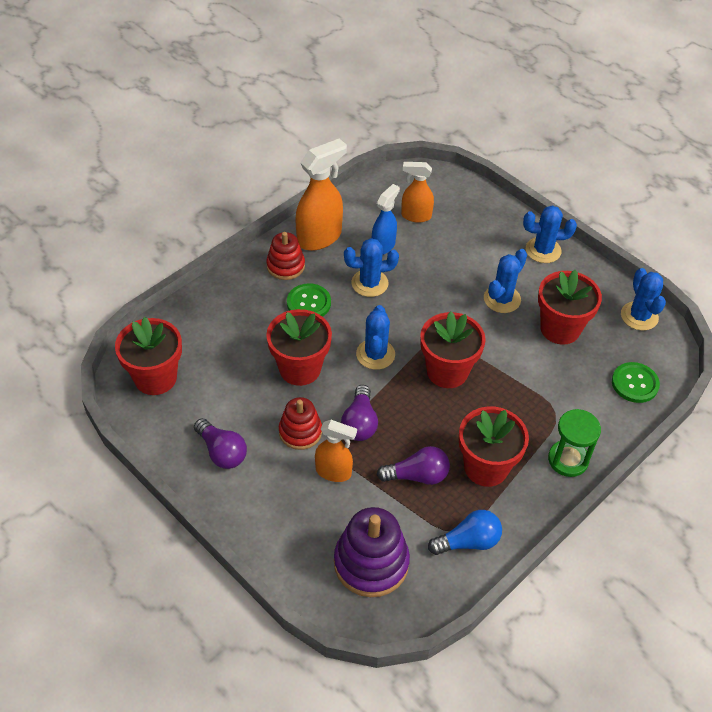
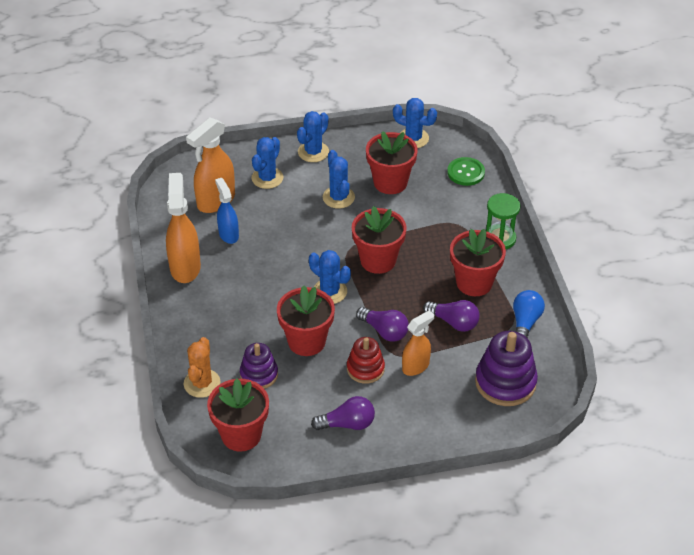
camera: 55 degrees left, 5 degrees down
red stacking toy [266,232,305,280] -> none
green button [287,283,331,317] -> none
blue cactus [344,238,399,297] -> blue cactus moved to [251,137,284,189]
purple light bulb [377,446,450,485] -> purple light bulb turned 90 degrees clockwise [423,300,480,332]
orange spray bottle [401,162,434,223] -> orange spray bottle [186,118,235,213], size x1.60
none -> orange cactus [184,337,220,398]
none -> purple stacking toy [240,343,278,389]

